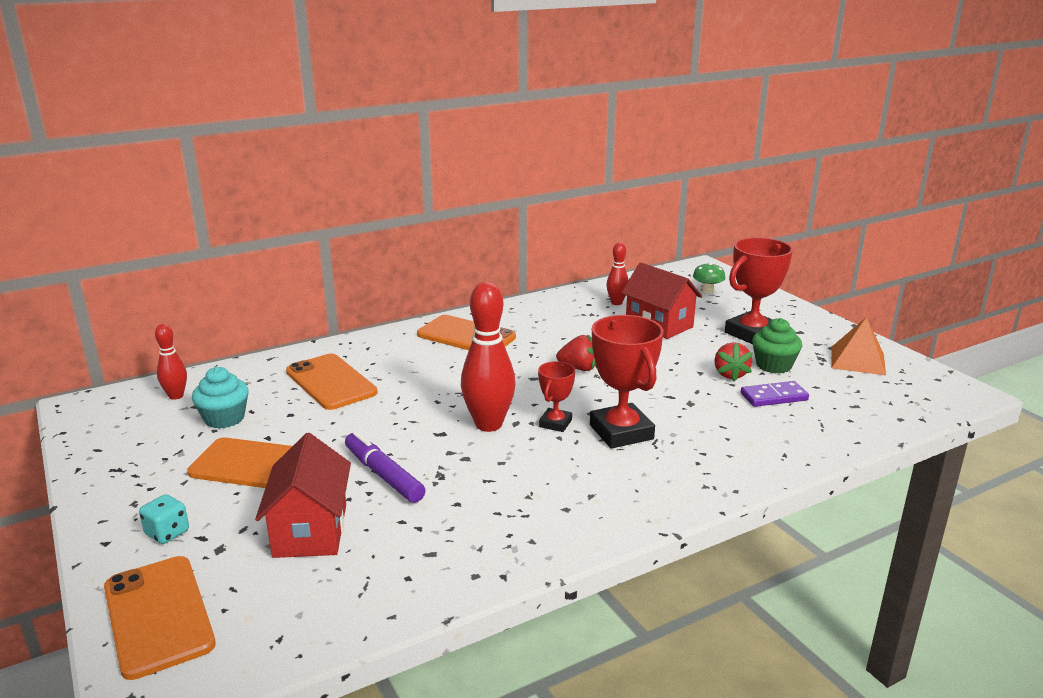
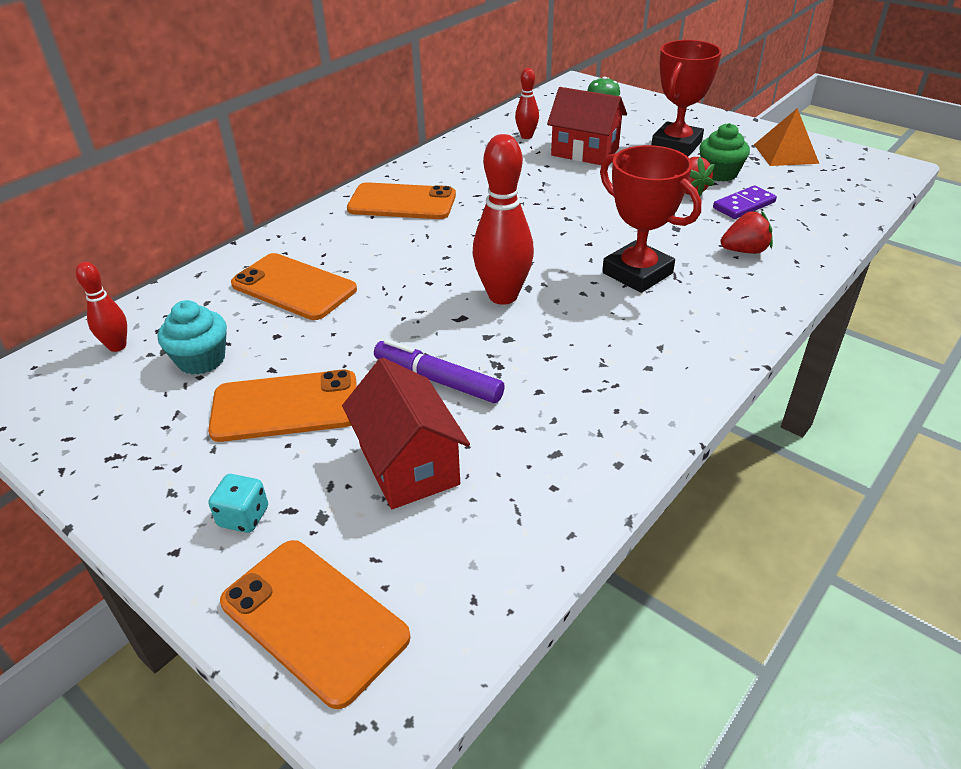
camera: 20 degrees left, 15 degrees up
red trophy [538,361,575,432] -> none
red strawberry [556,335,597,371] -> red strawberry moved to [721,211,773,254]

